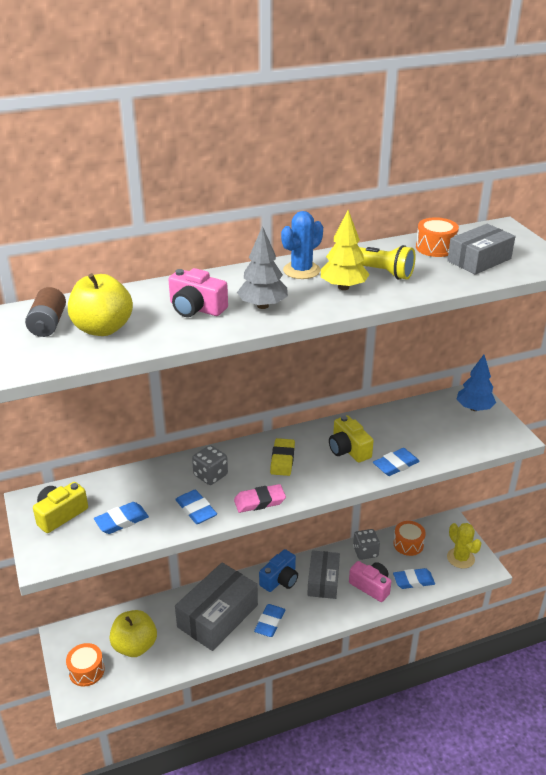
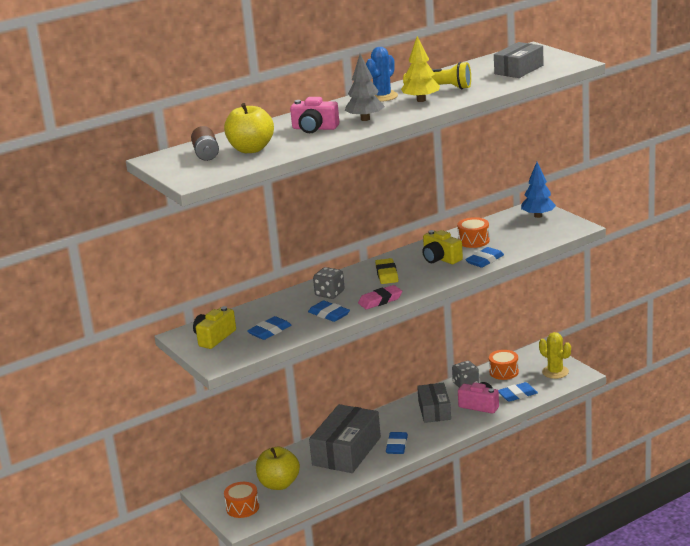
camera: 10 degrees left, 10 degrees down
blue camera [259,549,298,592] -> none
orange drum [416,217,459,257] -> orange drum moved to [457,217,490,248]

